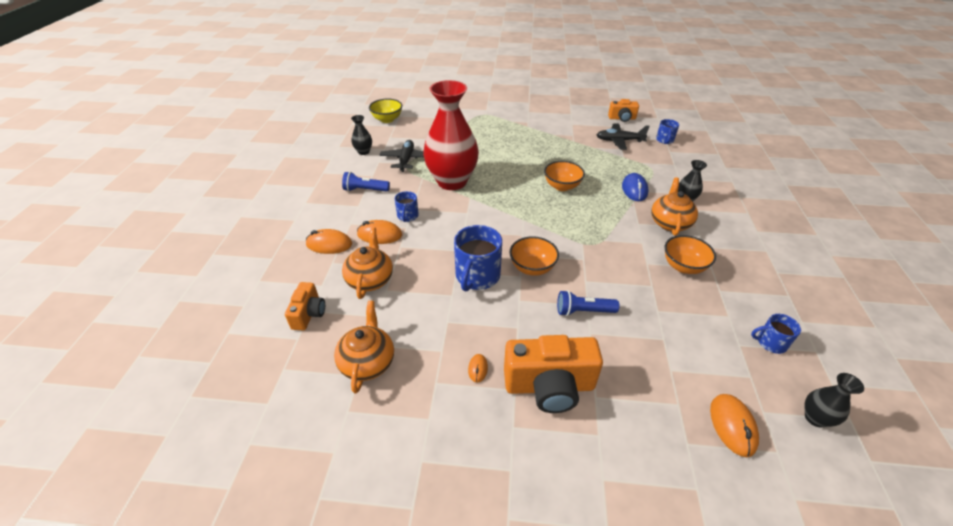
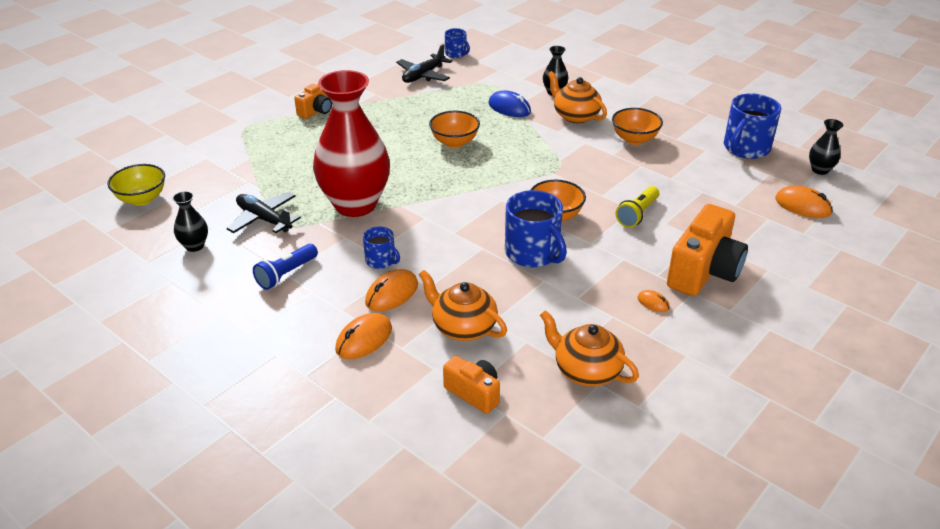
camera: 55 degrees left, 5 degrees down
blue flashlight [557,290,619,316] -> yellow flashlight [616,186,659,228]
orange camera [608,99,639,122] -> orange camera moved to [294,84,332,119]
blue mug [751,314,801,354] -> blue mug [724,93,781,159], size x1.83

